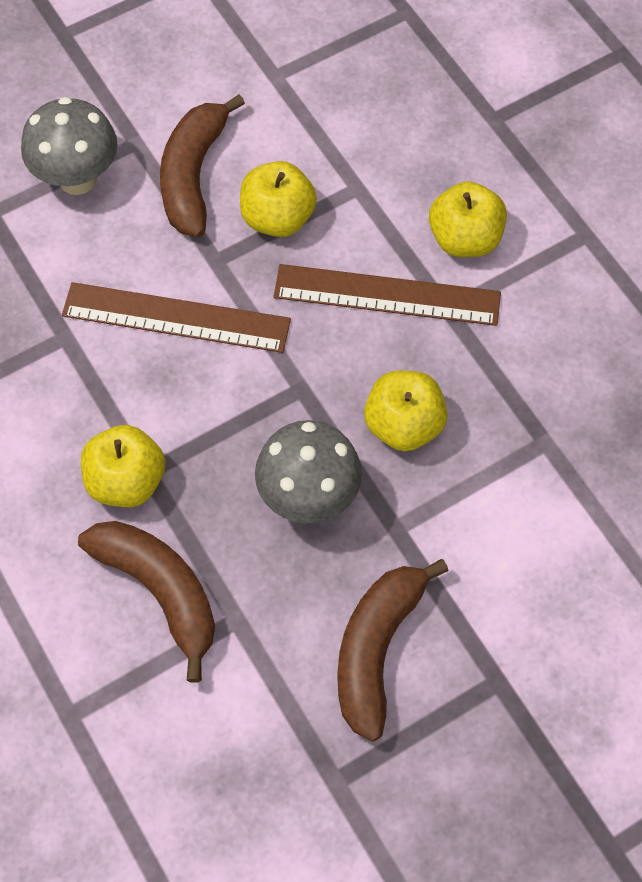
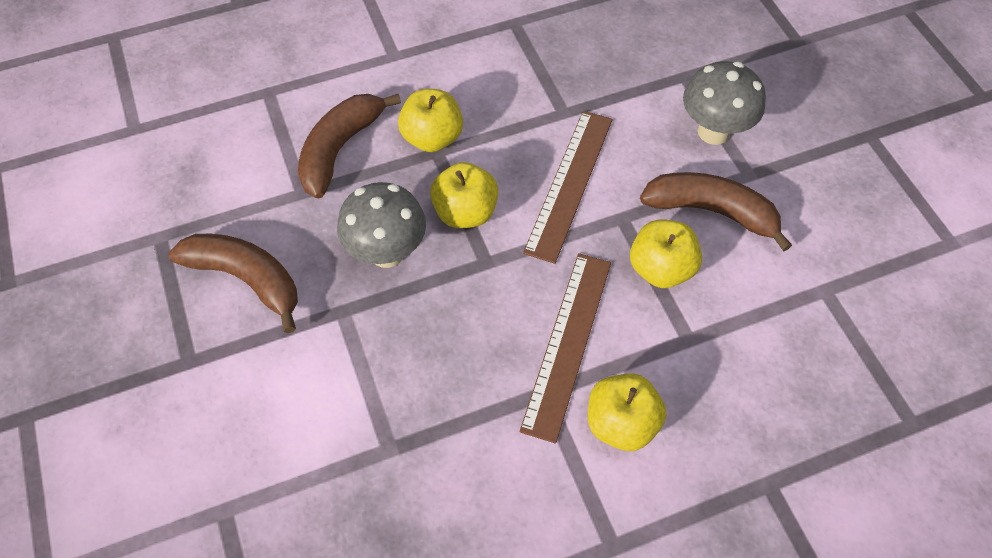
camera: 100 degrees right, 5 degrees down
brown banana [78,521,215,682] -> brown banana turned 150 degrees clockwise [298,94,401,198]
yellow apple [364,371,448,451] -> yellow apple moved to [430,162,498,228]

